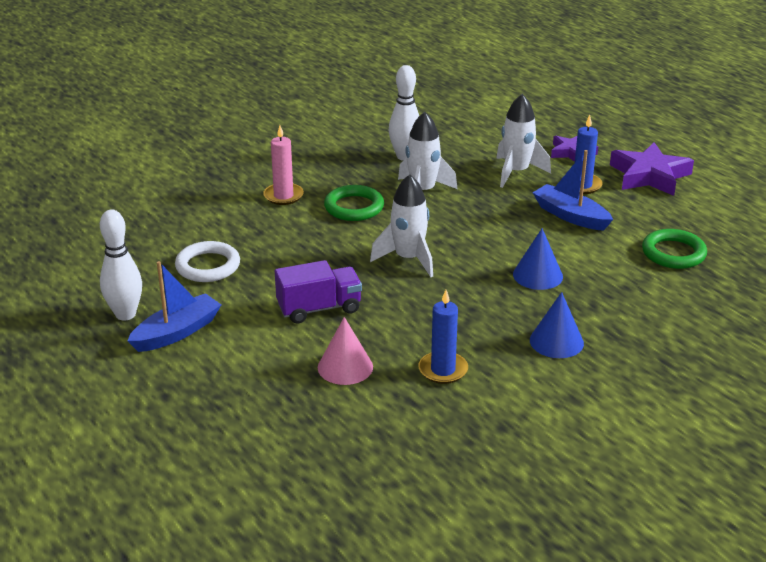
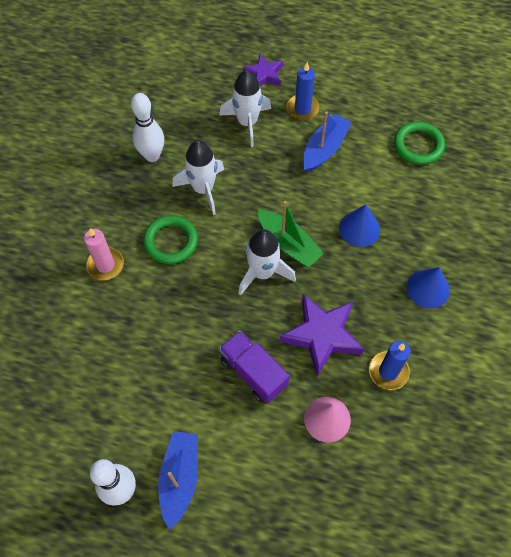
camera: 40 degrees left, 30 degrees up
white ring [175,241,240,282] -> none
purple truck [275,260,362,323] -> purple truck turned 75 degrees counterclockwise [219,331,290,404]
blue boat [532,150,613,231] -> blue boat turned 120 degrees clockwise [303,111,352,172]
purple star [610,142,694,196] -> purple star moved to [280,294,364,376]
none -> green boat [258,201,324,267]

